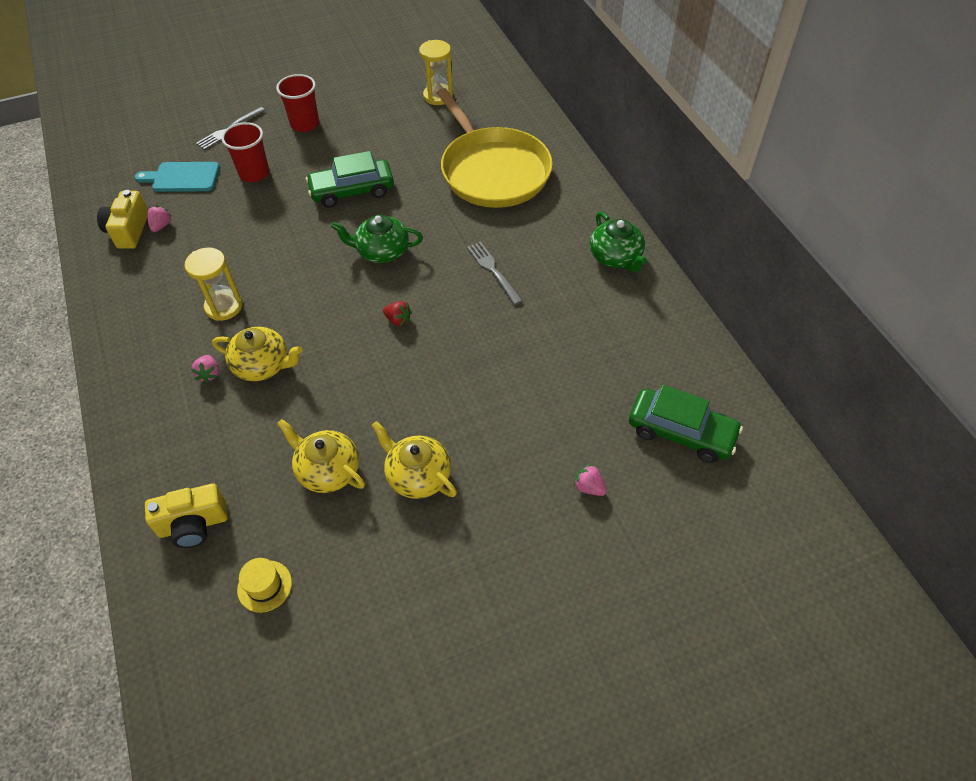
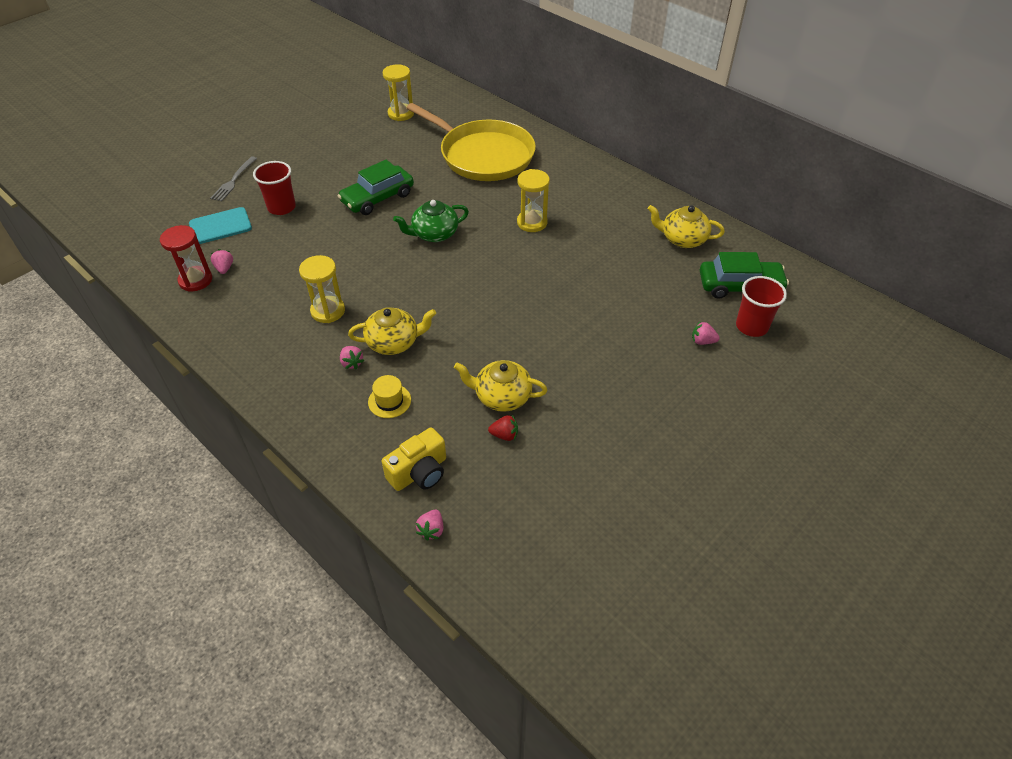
camera: 25 degrees left, 5 degrees down
yellow camera [97,190,148,249] -> red hourglass [160,225,212,292]
yellow hat [237,558,292,613] -> yellow hat moved to [368,375,411,418]
red cup [276,74,319,132] -> red cup moved to [736,276,787,337]
yellow teapot [372,421,457,499] -> yellow teapot moved to [648,205,725,248]
red strawberry [383,301,412,326] -> red strawberry moved to [488,415,518,441]
grey fork [467,242,522,305] -> yellow hourglass [517,169,550,232]
green teapot [590,212,647,272] -> none
none -> pink strawberry [416,510,444,541]

